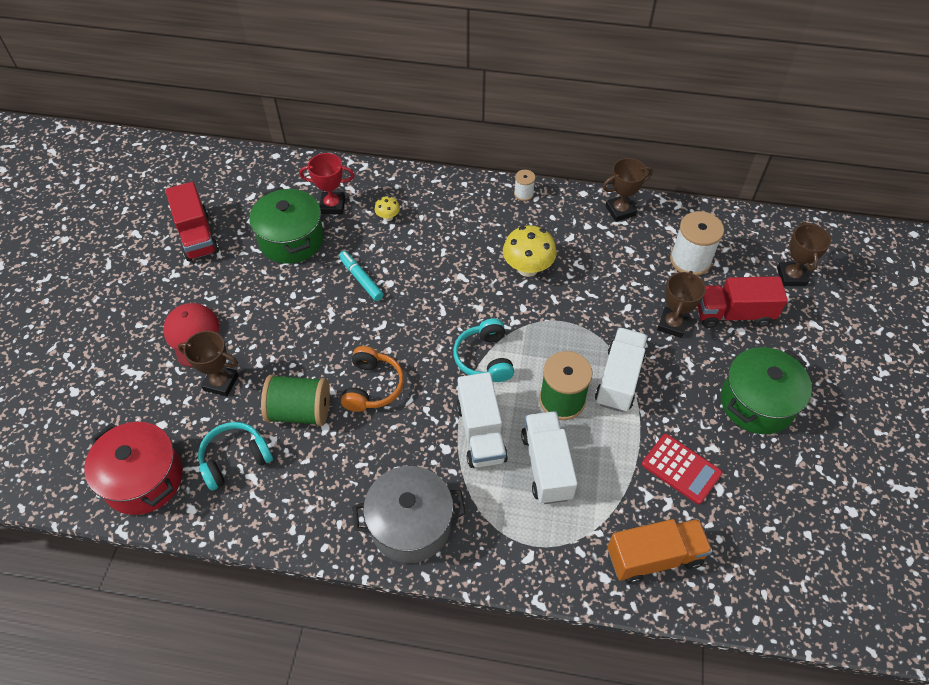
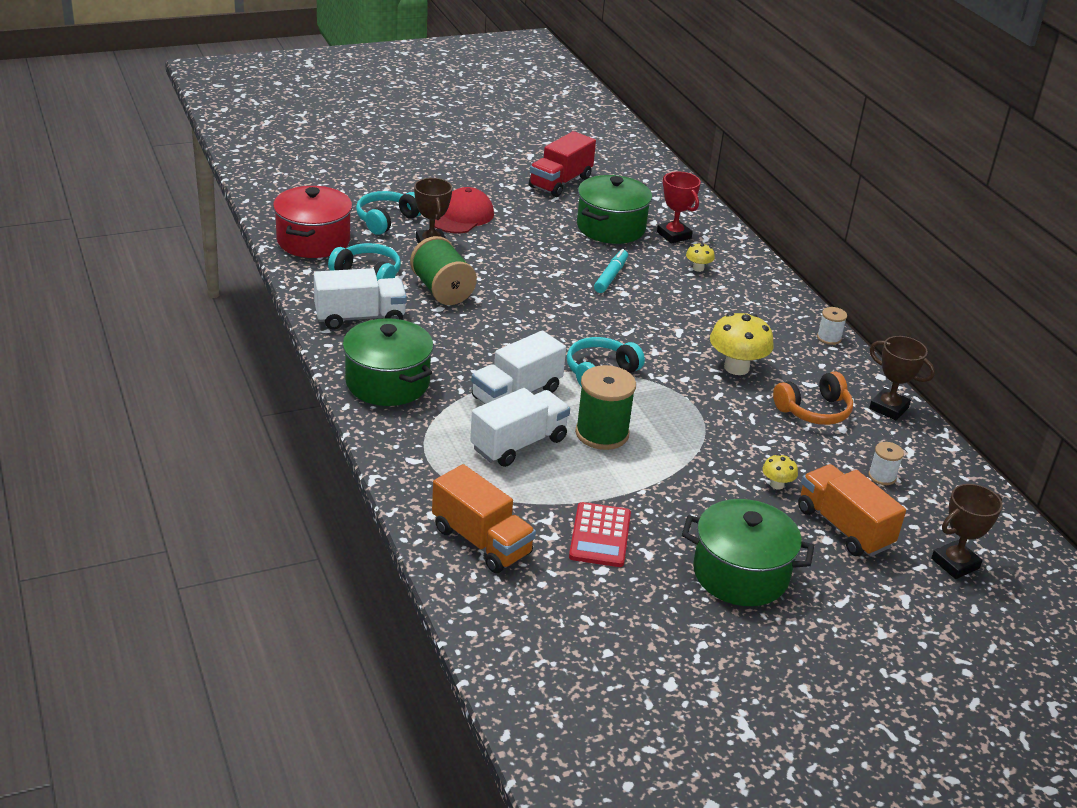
camera: 55 degrees right, 20 degrees down
orange headphones [341,346,404,412] -> orange headphones moved to [773,371,853,425]
grey pot [352,466,465,563] -> green pot [342,318,434,406]
white truck [595,327,648,412] -> white truck moved to [314,268,407,330]
brown trophy [657,271,706,338] -> yellow mushroom [762,454,798,490]
white spool [670,211,724,276] -> white spool [868,442,904,485], size x0.51
red truck [697,276,788,328] -> orange truck [798,464,906,557]
none -> turquoise headphones [356,191,421,235]

